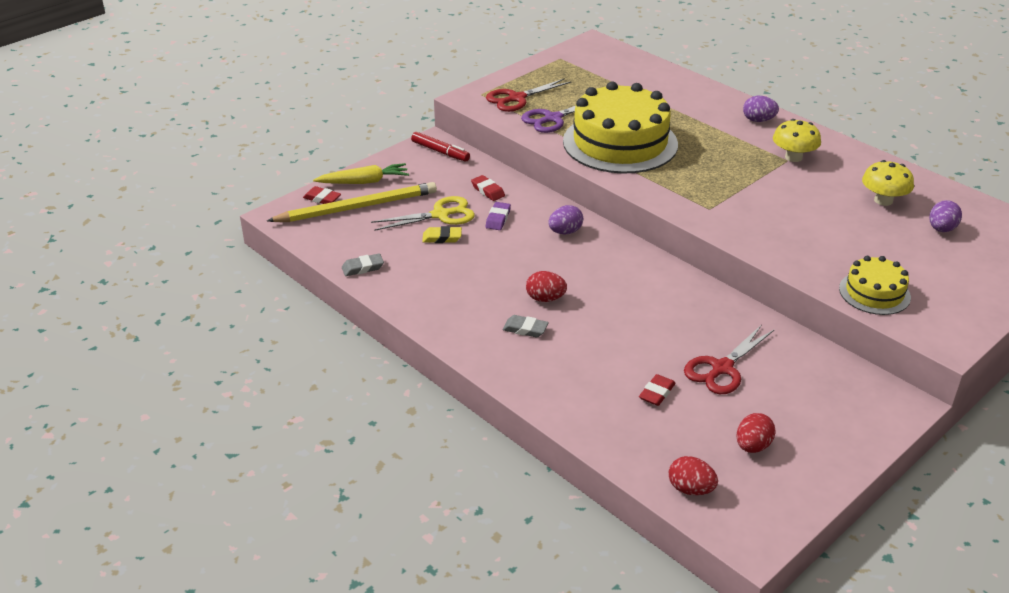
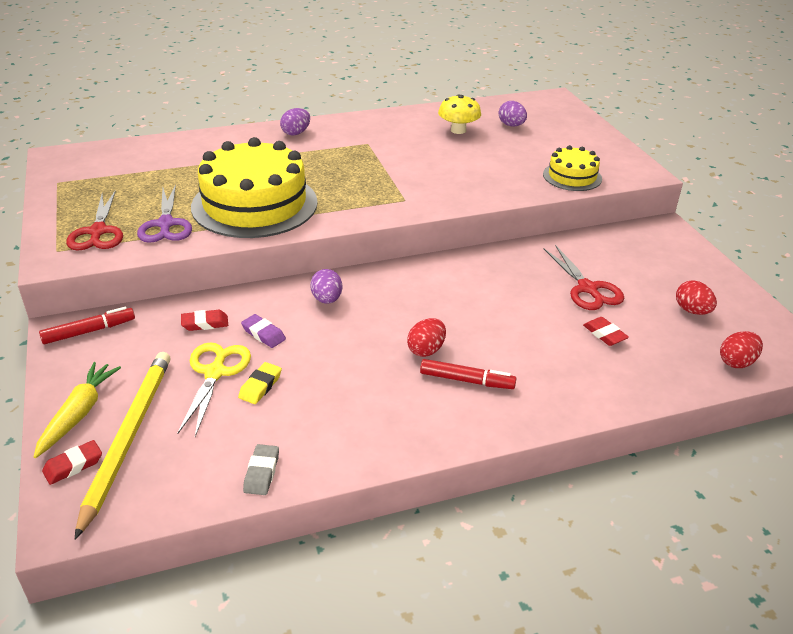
camera: 65 degrees left, 0 degrees up
grey eraser [503,315,549,337] -> red marker [420,359,517,389]
yellow mushroom [773,119,821,162] -> none

